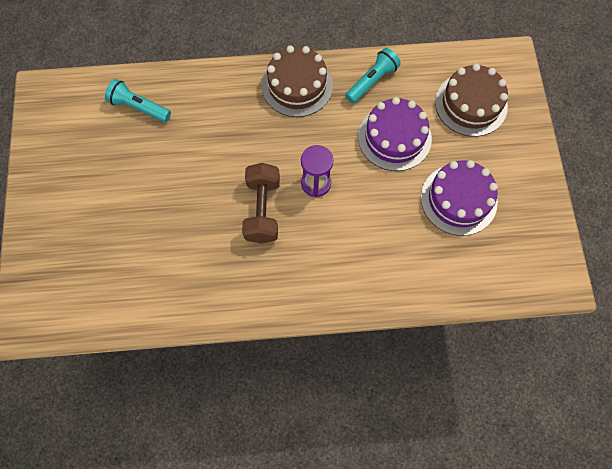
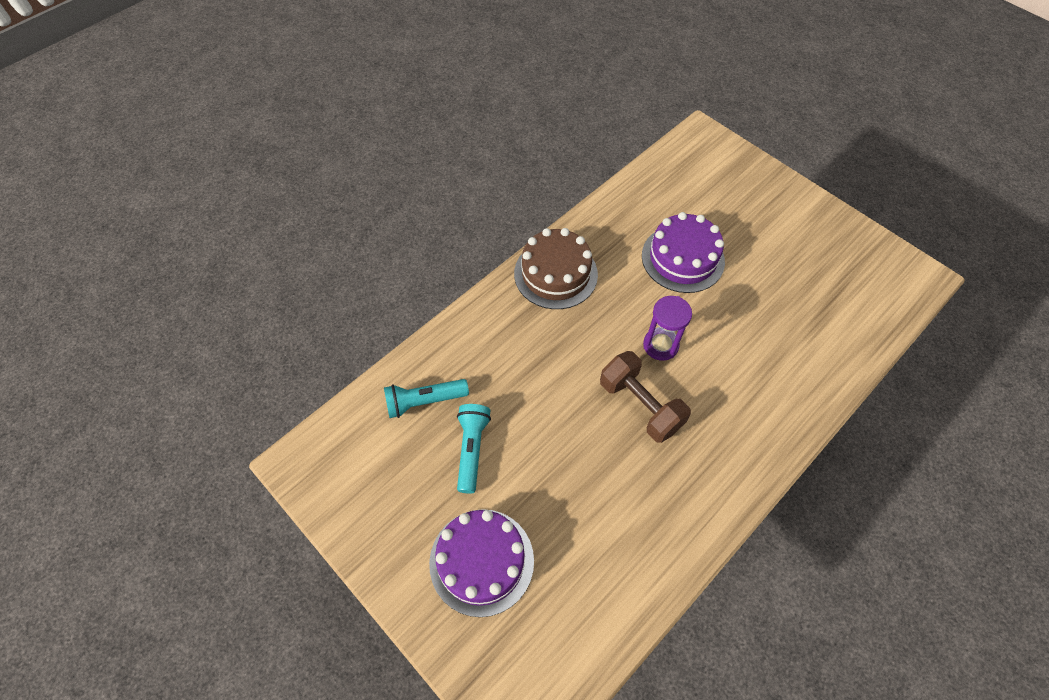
camera: 40 degrees left, 10 degrees down
turquoise flashlight [345,48,401,103] -> turquoise flashlight moved to [457,404,491,494]
purple cake [421,160,498,236] -> purple cake moved to [429,509,534,617]
brown cake [435,64,508,137] -> none

